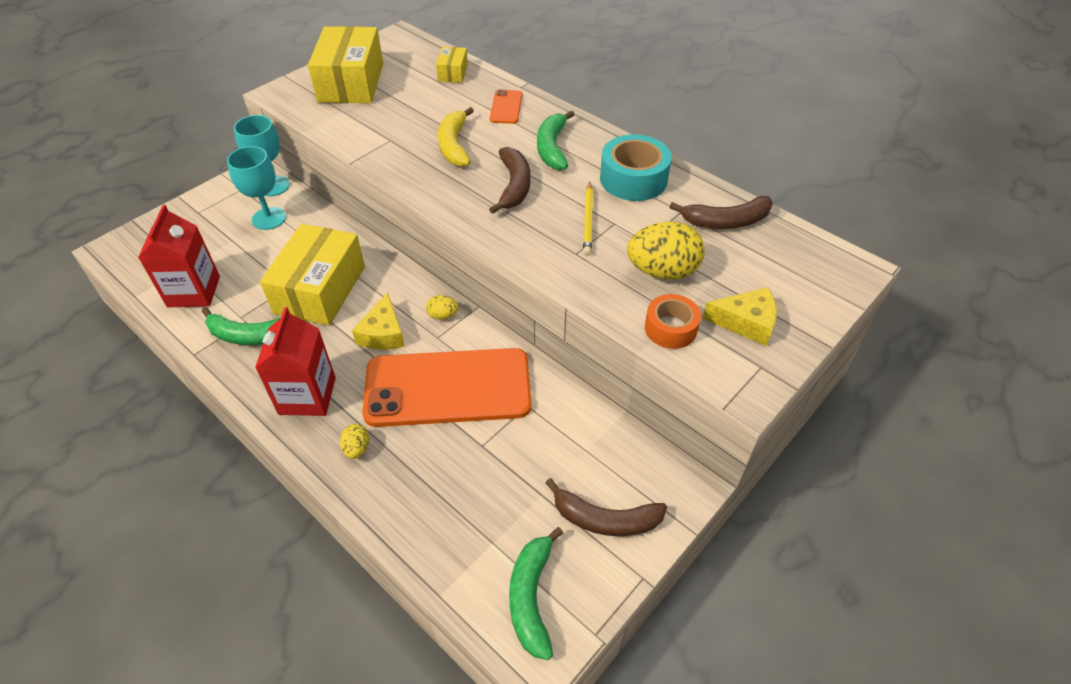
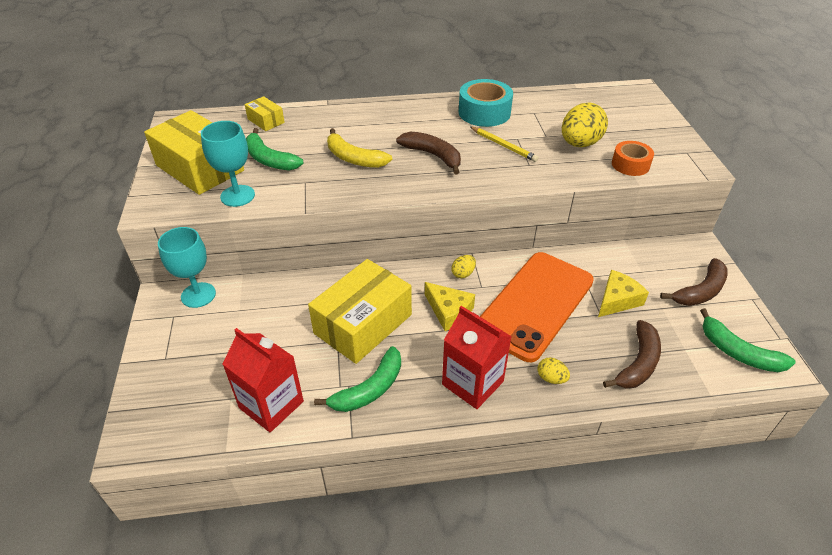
camera: 50 degrees left, 5 degrees down
turquoise goblet [227,146,286,230] -> turquoise goblet moved to [201,121,255,207]
yellow box [260,224,365,326] -> yellow box turned 75 degrees clockwise [308,259,412,364]
orange phone [490,89,522,124] -> none
green banana [537,110,575,170] -> green banana moved to [246,128,303,171]
brown banana [670,196,773,229] -> brown banana moved to [603,320,661,389]
yellow cheese [702,287,777,346] -> yellow cheese moved to [598,270,649,317]

